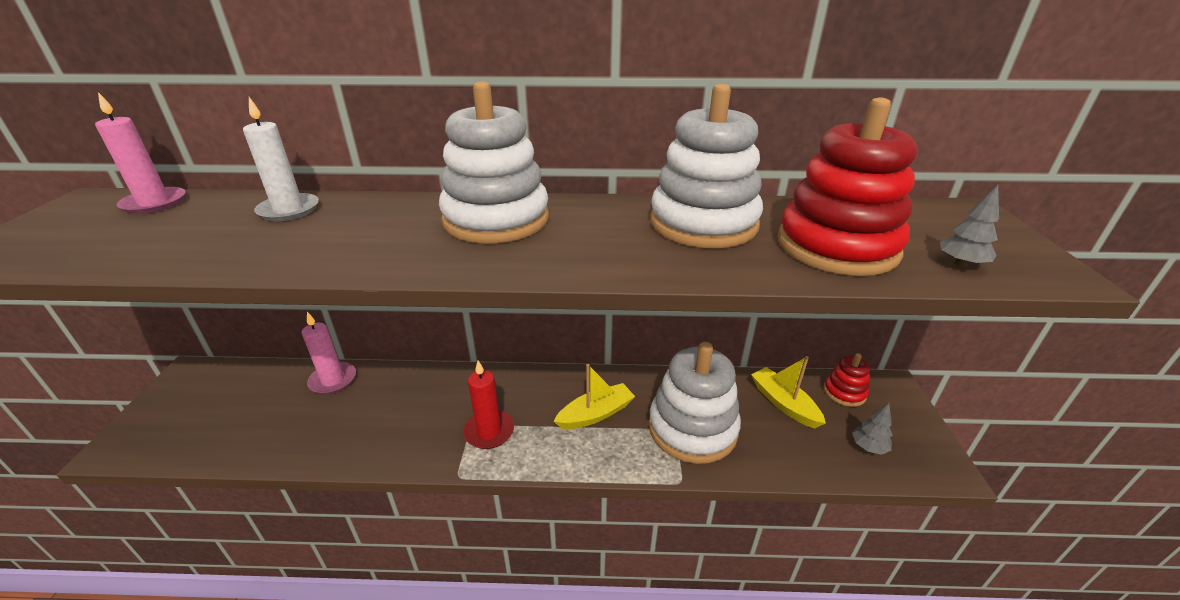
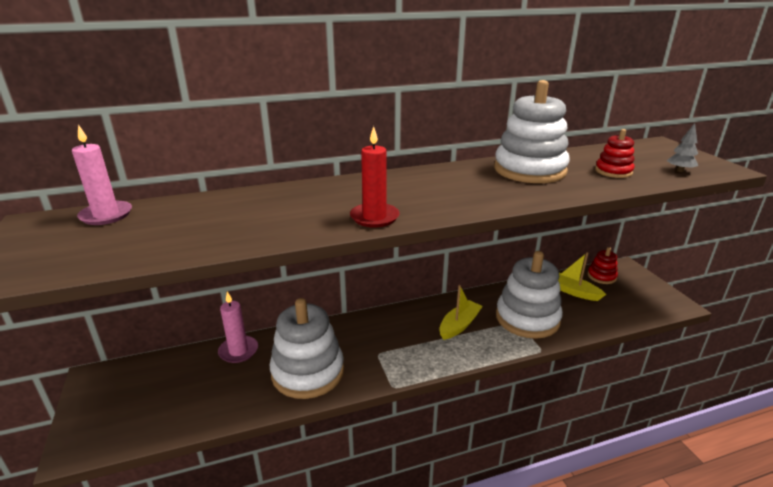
camera: 20 degrees left, 5 degrees down
white candle [243,97,319,221] -> none
white stacking toy [439,81,549,244] -> white stacking toy moved to [270,298,344,399]
red candle [463,361,514,449] -> red candle moved to [350,126,399,227]
red stacking toy [777,97,917,276] -> red stacking toy [595,129,635,178], size x0.49
grey tree [852,403,892,455] -> none

